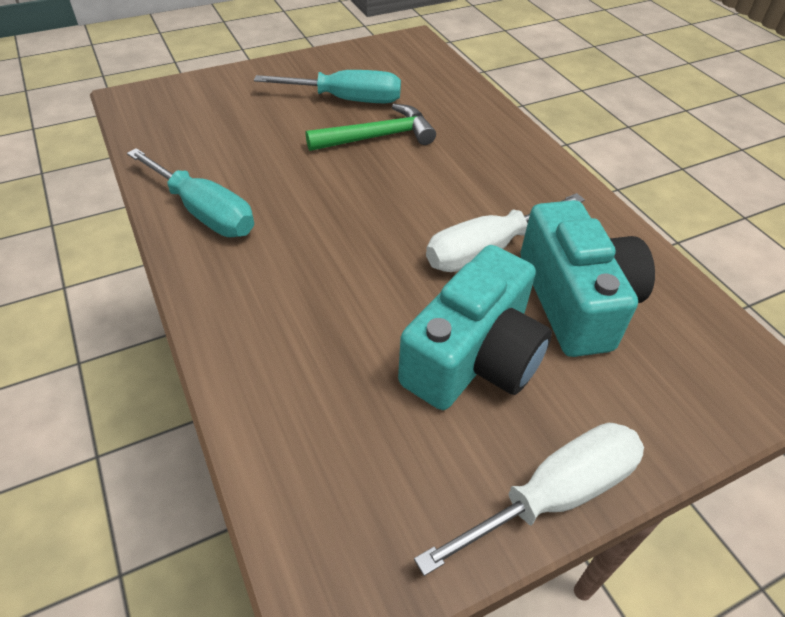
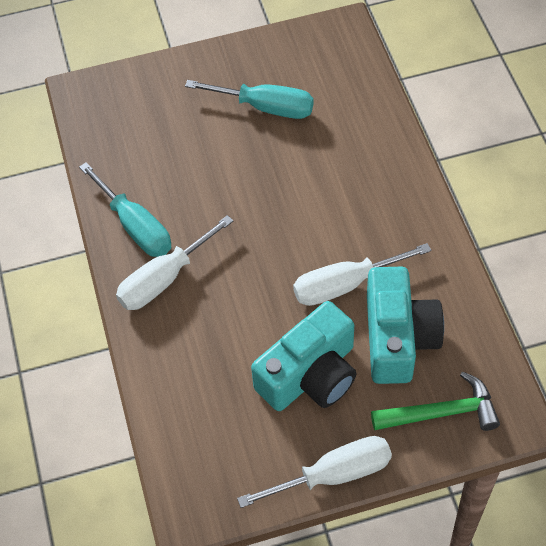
camera: 15 degrees right, 10 degrees up
green hammer [306,104,436,151] -> green hammer moved to [371,372,500,431]
none -> white screwdriver [116,215,233,310]

